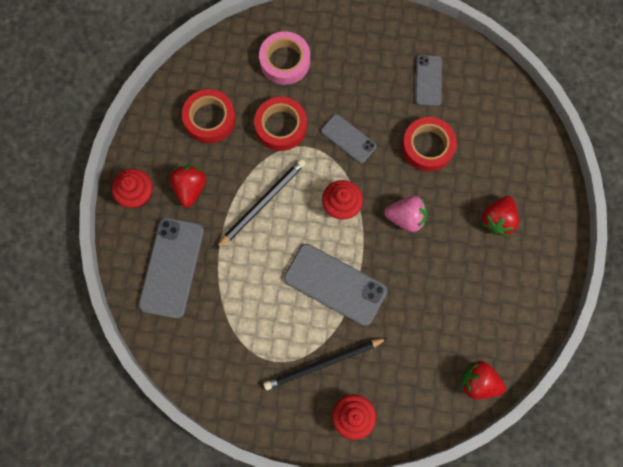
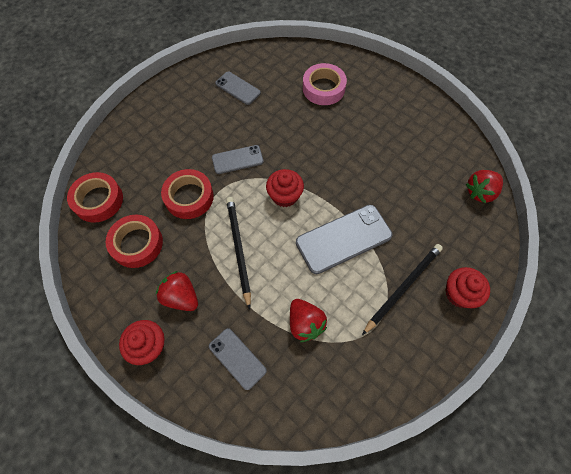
camera: 55 degrees left, 10 degrees down
grey phone [138,218,204,319] -> grey phone [209,328,267,390], size x0.59
pink tape [259,31,310,85] -> pink tape moved to [303,63,347,105]
black pencil [263,338,388,390] -> black pencil turned 150 degrees counterclockwise [362,244,443,335]
pink strawberry [384,196,427,232] -> none
red tape [402,117,457,172] -> red tape moved to [67,172,123,223]
red strawberry [482,196,519,236] -> red strawberry moved to [290,299,327,342]

